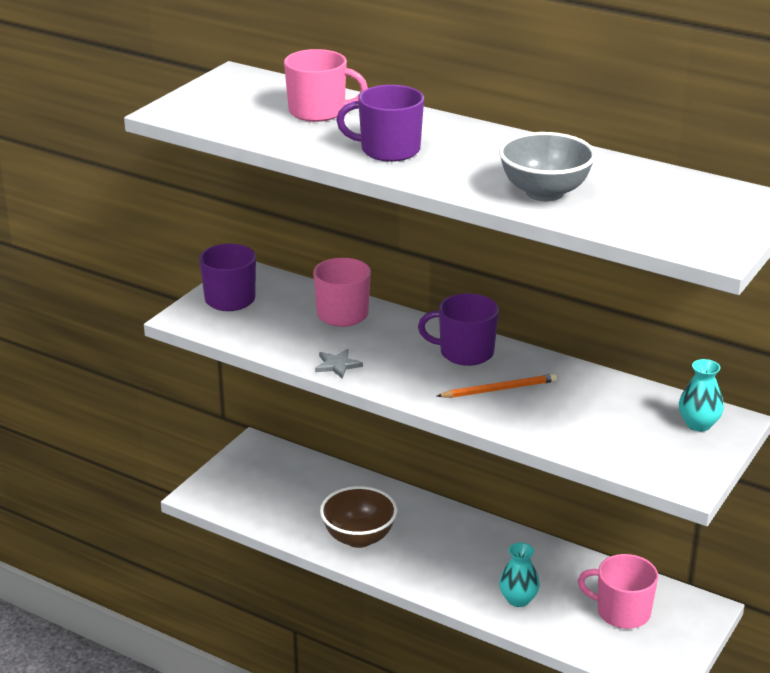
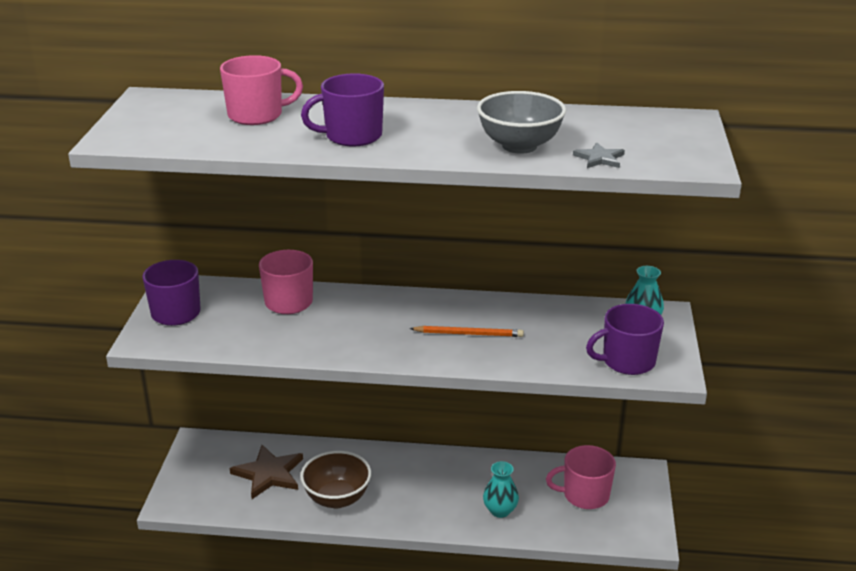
camera: 25 degrees left, 0 degrees up
grey star [315,349,363,379] -> grey star moved to [573,142,625,168]
purple mug [418,293,499,366] -> purple mug moved to [586,304,664,375]
orange pencil [437,374,557,398] -> orange pencil turned 45 degrees clockwise [409,326,524,337]
none -> brown star [230,445,303,499]

